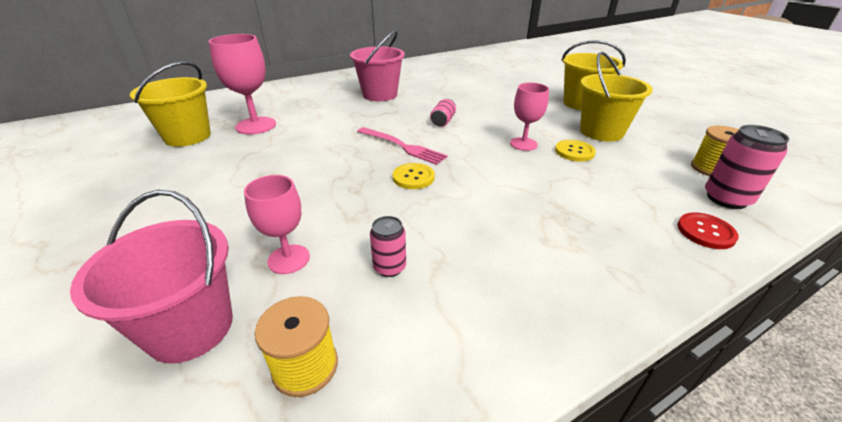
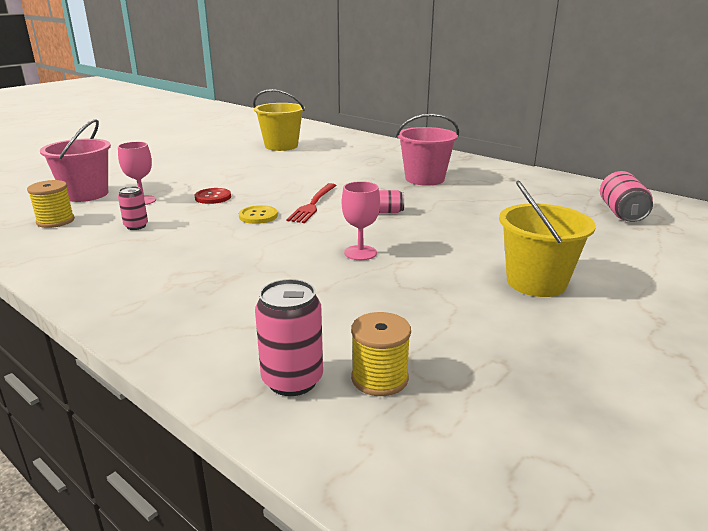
camera: 70 degrees right, 10 degrees down
pink goblet [209,34,276,135] -> none
pink fork [357,127,448,165] -> red fork [286,183,337,223]
yellow button [555,140,596,162] -> none
yellow bucket [580,52,653,141] -> none
red button [677,212,739,249] -> red button moved to [195,188,231,204]
none -> pink can [600,171,653,222]

